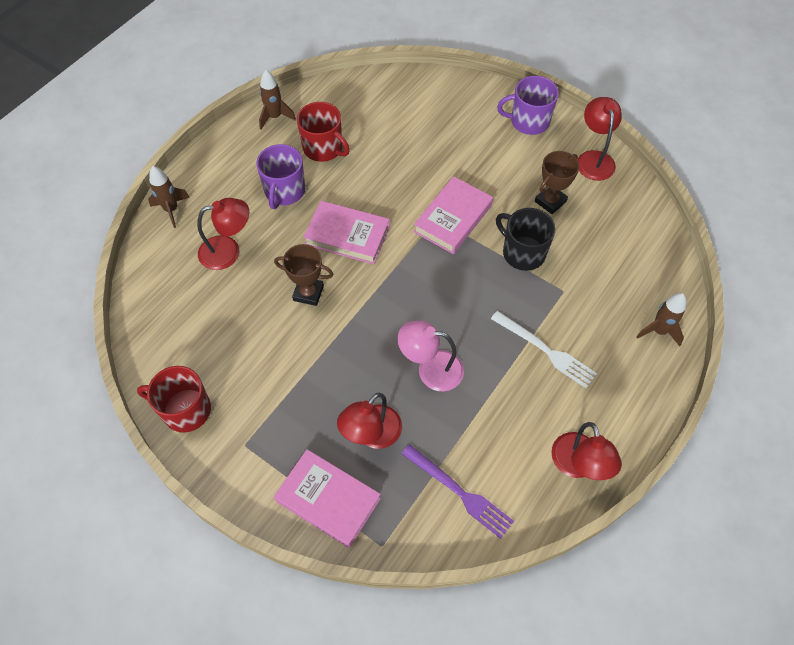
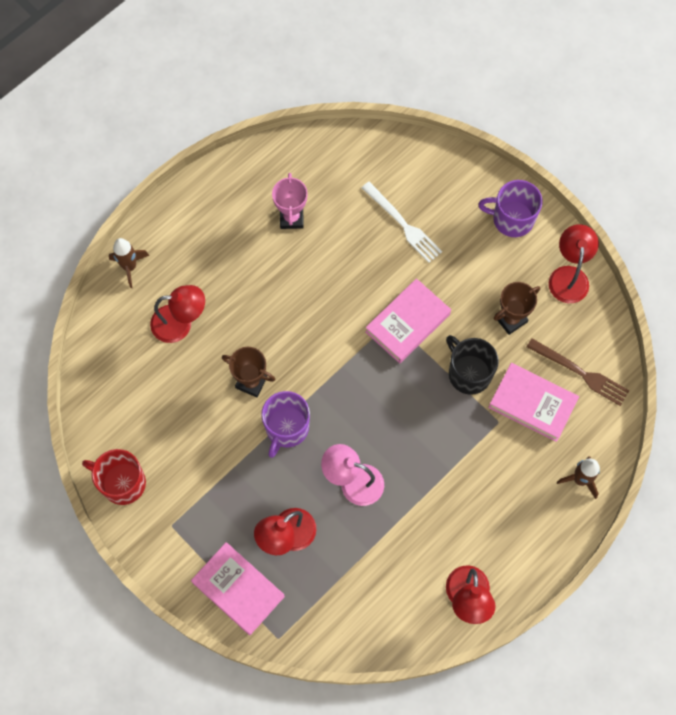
camera: 10 degrees right, 10 degrees up
purple mug [256,144,305,209] -> purple mug moved to [261,391,310,458]
brown rocket [259,70,296,130] -> none
red mug [297,102,350,162] -> pink trophy [272,173,308,229]
pink book [303,201,390,264] -> pink book moved to [488,363,579,442]
purple fork [401,444,514,539] -> none
white fork [491,311,597,388] -> white fork moved to [362,182,442,263]
none -> brown fork [527,338,629,406]

